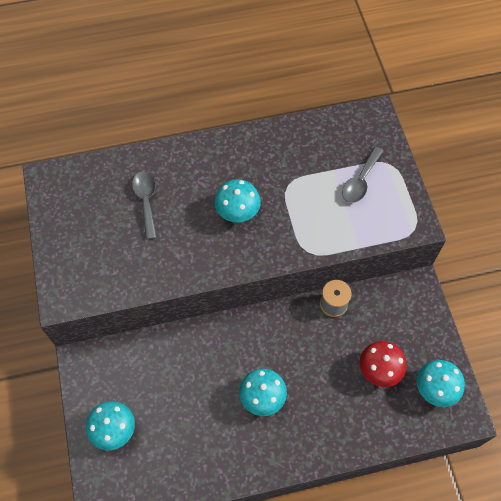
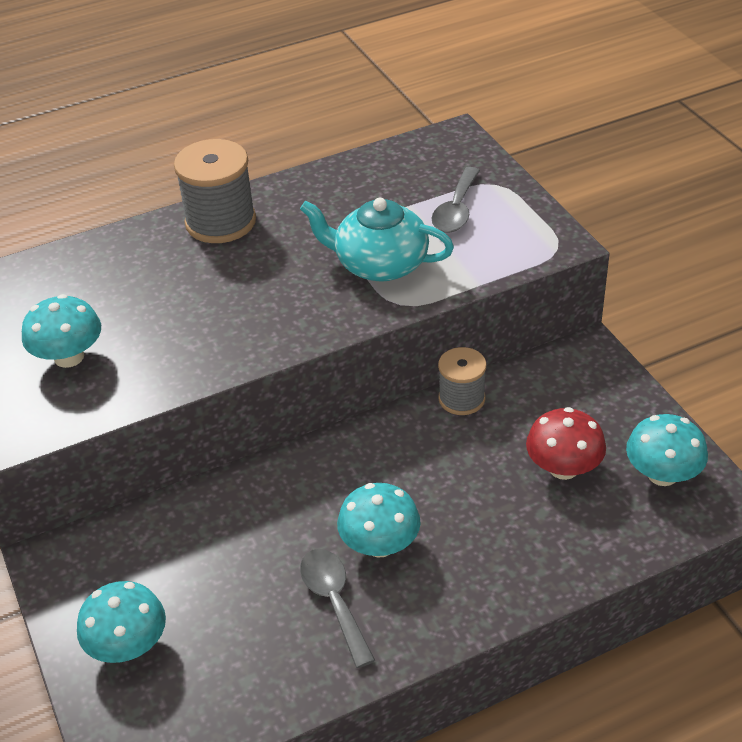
camera: 10 degrees left, 20 degrees down
grey spoon [132,171,157,239] -> grey spoon moved to [300,549,375,668]
turquoise mushroom [214,179,261,222] -> turquoise mushroom moved to [22,294,101,368]
none -> grey spool [174,139,256,243]
none -> turquoise teapot [300,198,454,281]

